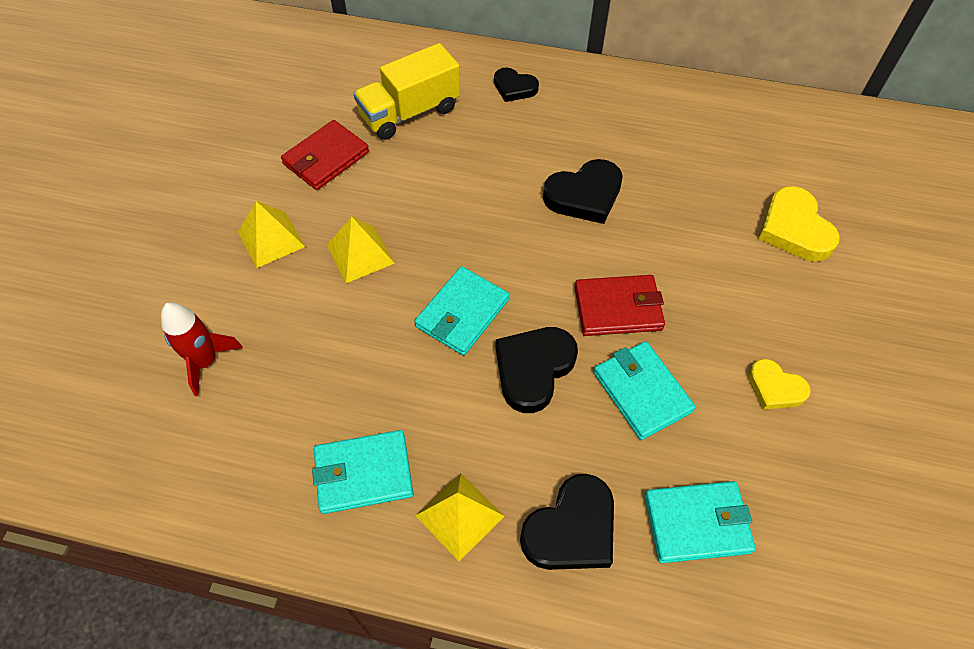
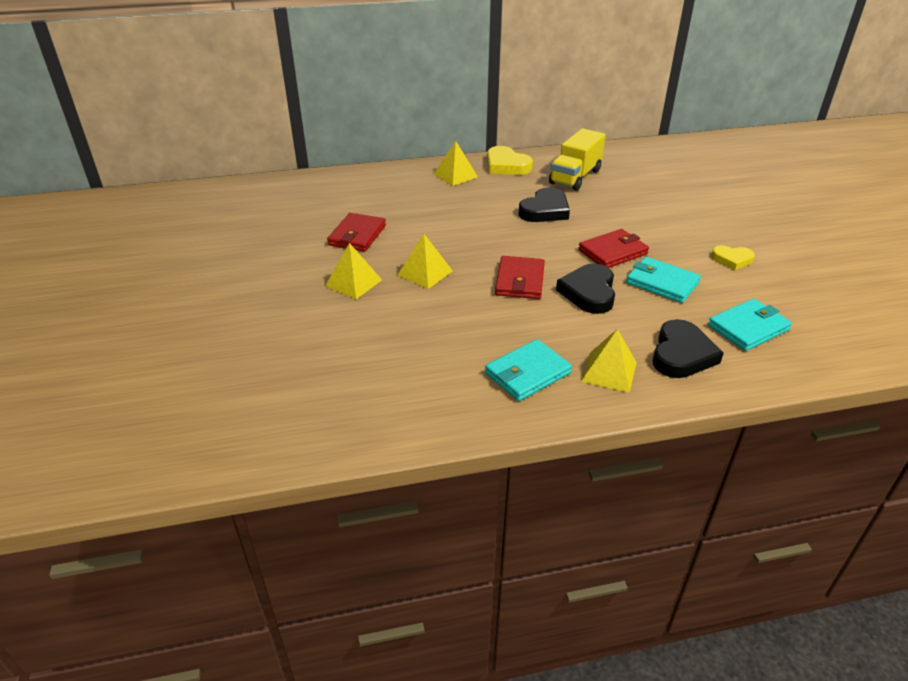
camera: 25 degrees left, 20 degrees down
red rocket [161,302,243,396] -> none
yellow truck [353,43,460,140] -> yellow truck moved to [549,128,606,191]
turquoise wallet [415,266,509,356] -> red wallet [495,256,545,299]
black heart [494,67,539,102] -> yellow pyramid [433,141,478,186]
yellow heart [758,186,840,262] -> yellow heart moved to [487,146,533,175]

